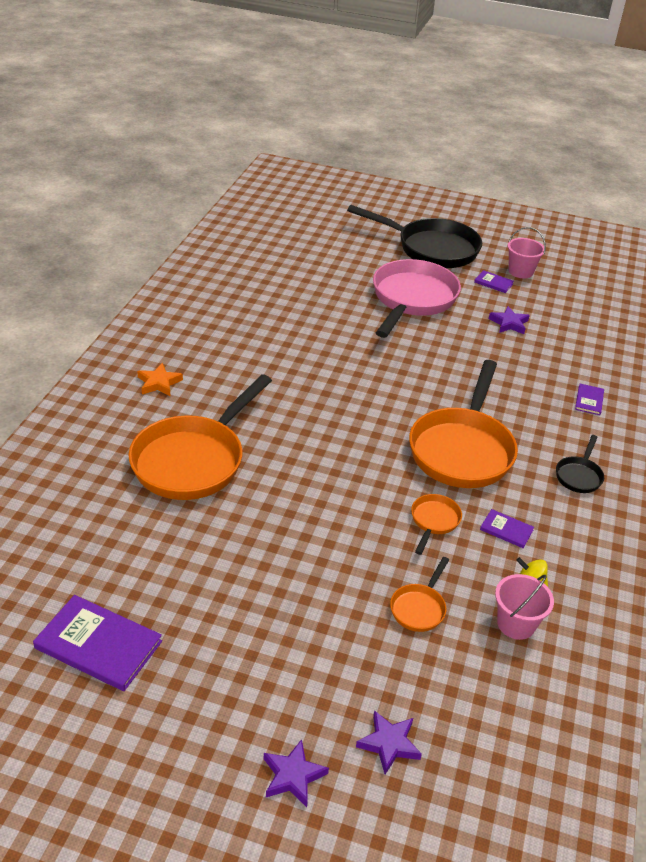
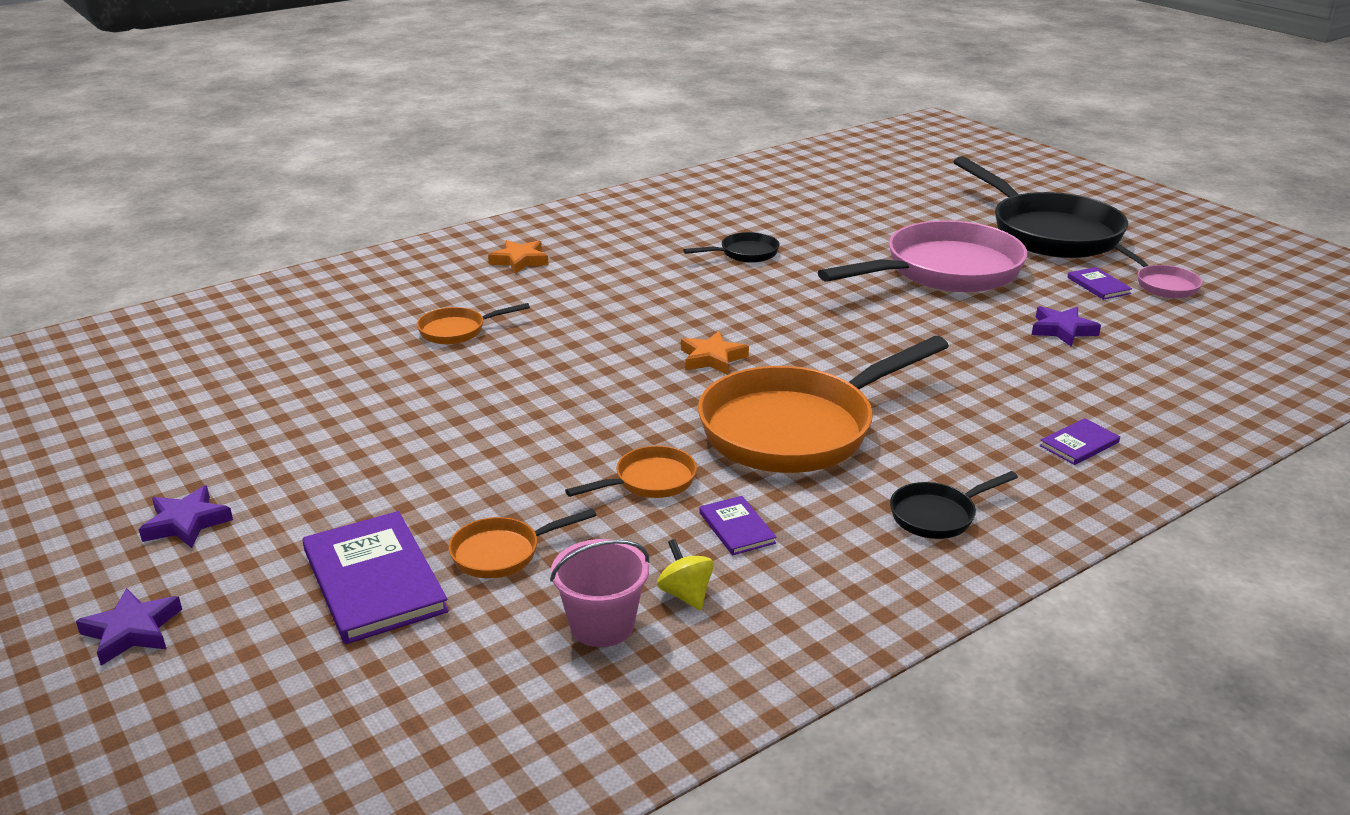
camera: 40 degrees right, 10 degrees down
purple book [33,595,162,691] -> purple book moved to [303,511,449,644]
orange pan [128,374,272,500] -> orange pan [417,303,530,344], size x0.44
purple star [356,710,422,774] -> purple star moved to [139,485,233,548]
pink bucket [508,227,546,278] -> pink pan [1115,245,1202,298]
none -> orange star [681,331,749,375]
none -> black pan [683,232,780,263]

